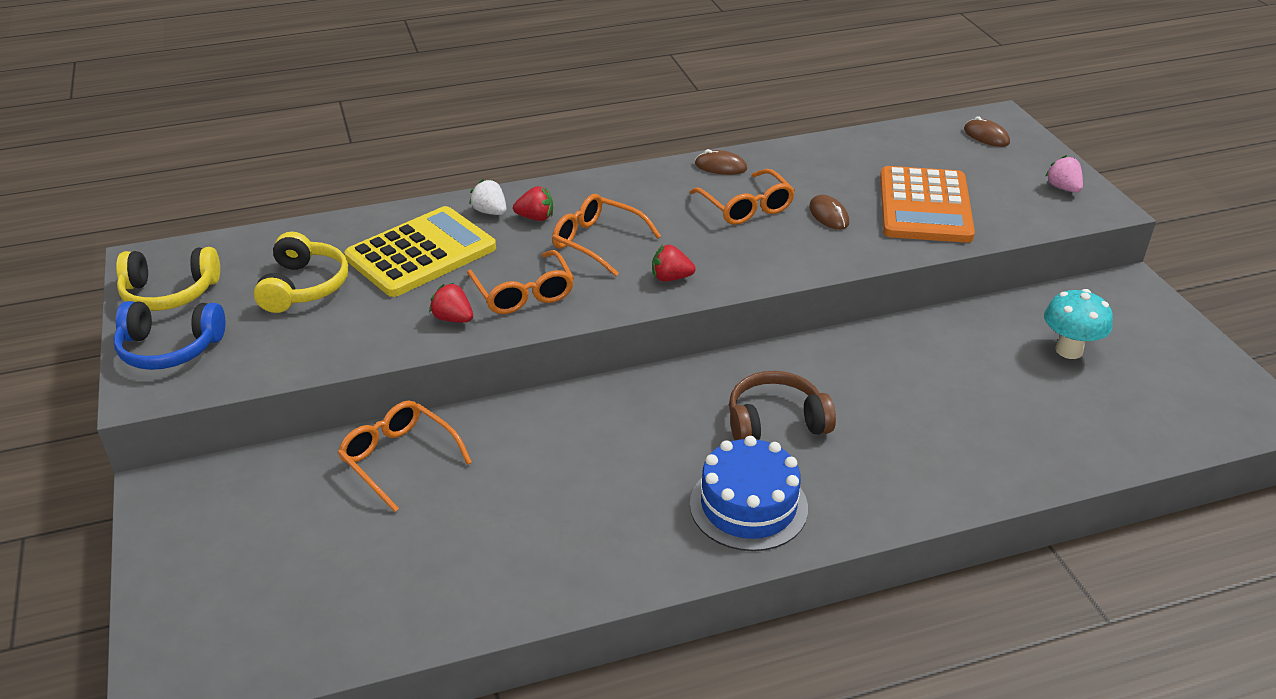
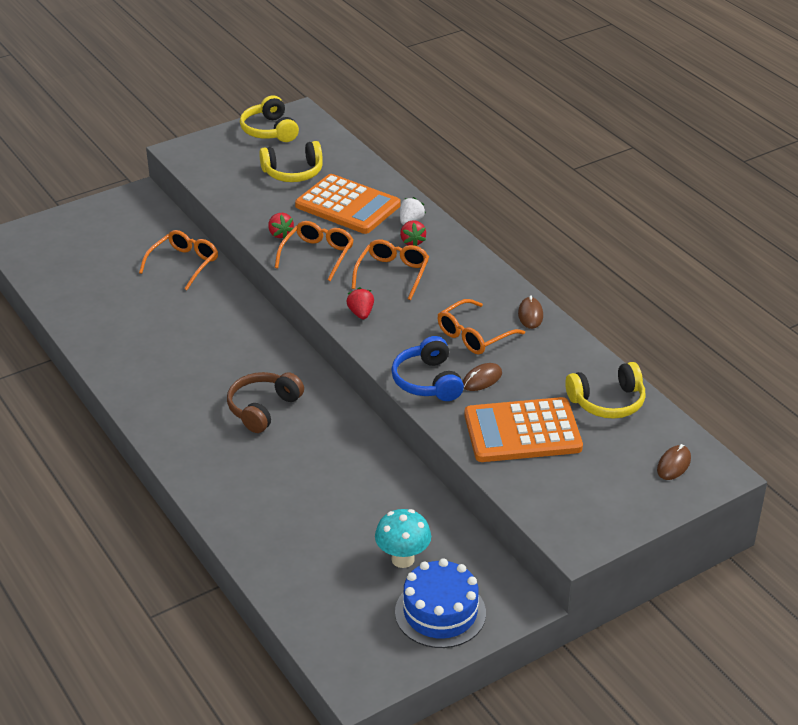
camera: 75 degrees right, 0 degrees up
blue headphones [113,301,226,370] -> blue headphones moved to [391,336,464,401]
yellow calculator [344,206,496,297] -> orange calculator [295,174,400,234]
red strawberry [429,283,473,323] -> red strawberry turned 135 degrees clockwise [268,213,294,238]
orange glasses [467,250,574,314] -> orange glasses turned 150 degrees clockwise [275,221,354,281]
blue cake [690,436,808,551] -> blue cake moved to [395,558,486,648]
brown headphones [729,371,836,440] -> brown headphones turned 120 degrees counterclockwise [227,372,304,433]
pink strawberry [1045,155,1083,193] -> none
none -> yellow headphones [565,362,645,419]

